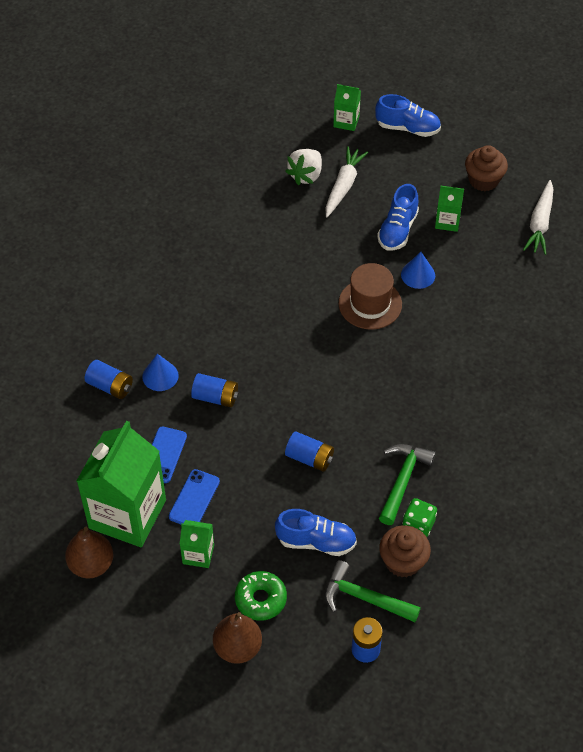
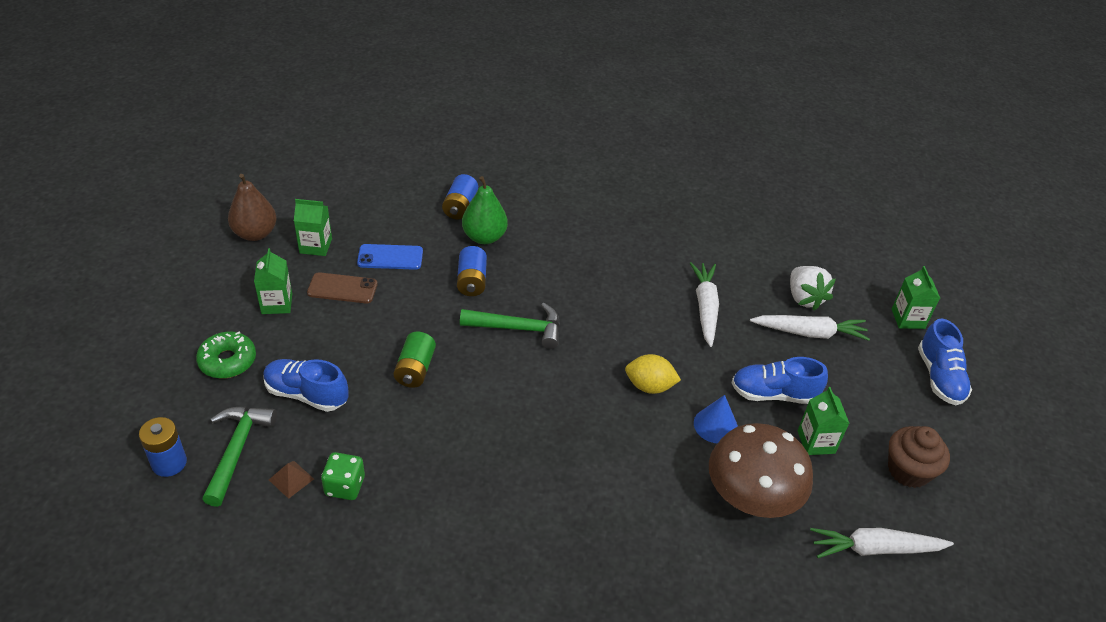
camera: 70 degrees right, 10 degrees down
green carton [77,421,166,547] -> green carton [294,199,332,256], size x0.45
blue cone [142,354,179,391] -> green pear [462,176,508,244]
blue phone [169,469,220,524] -> brown phone [307,272,378,303]
brown pear [213,612,262,664] -> none
blue shoe [275,509,357,556] -> blue shoe turned 120 degrees clockwise [263,359,349,412]
white strawberry [285,149,322,185] -> white strawberry turned 120 degrees counterclockwise [790,266,836,311]
blue battery [285,431,334,471] -> green battery [393,332,436,388]
brown hat [339,263,402,330] -> yellow lemon [625,354,681,394]
green hammer [379,444,436,525] -> green hammer moved to [460,303,560,349]
brown cupcake [379,525,431,578] -> brown pyramid [269,461,314,499]
none -> white carrot [690,262,719,347]
none -> brown mushroom [709,423,813,518]

